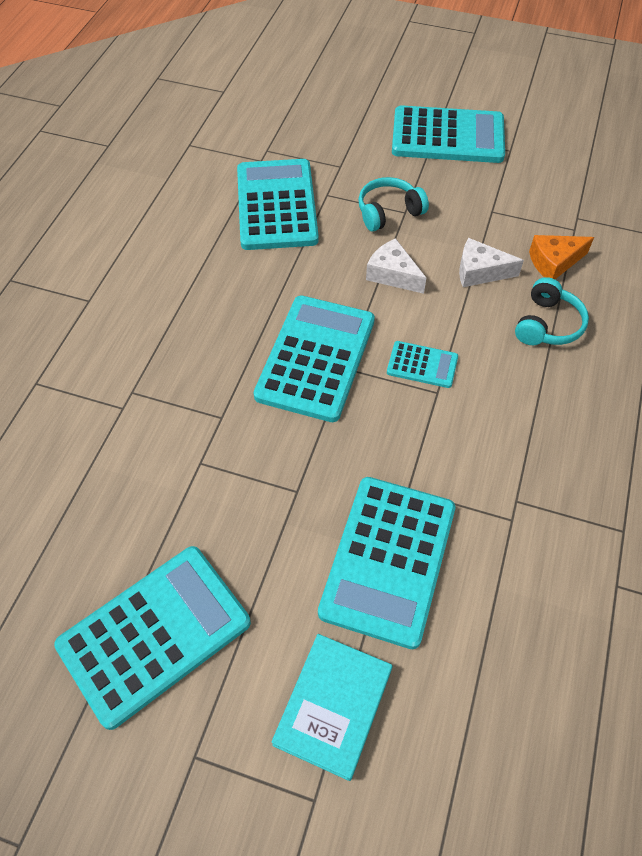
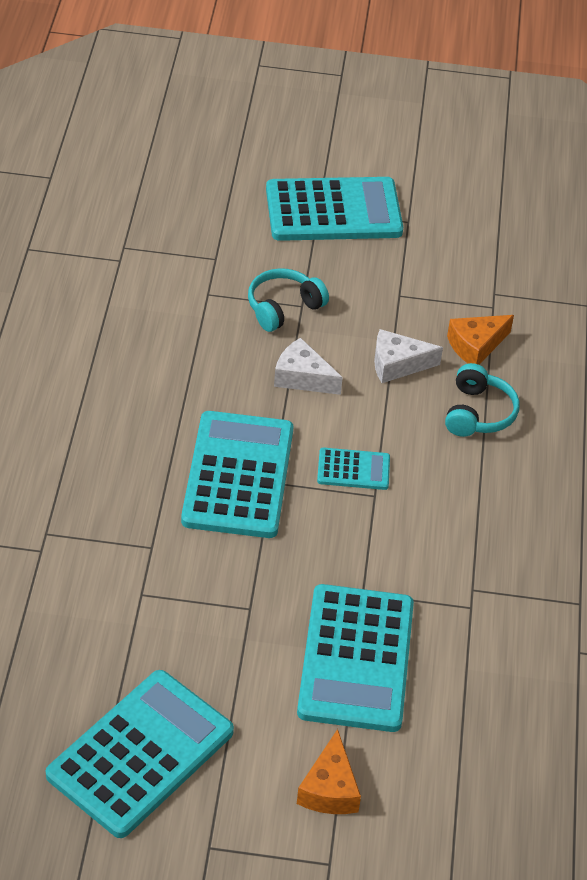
camera: 15 degrees left, 10 degrees down
turquoise calculator [237,159,319,250] -> none
turquoise book [271,634,392,781] -> orange cheese [297,729,361,814]

